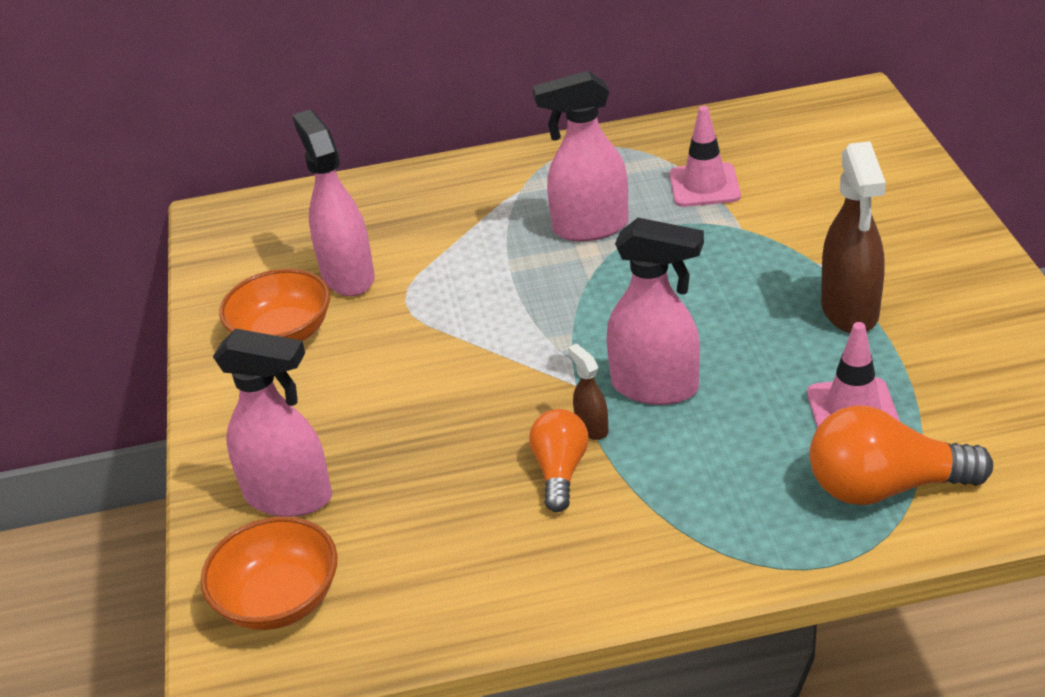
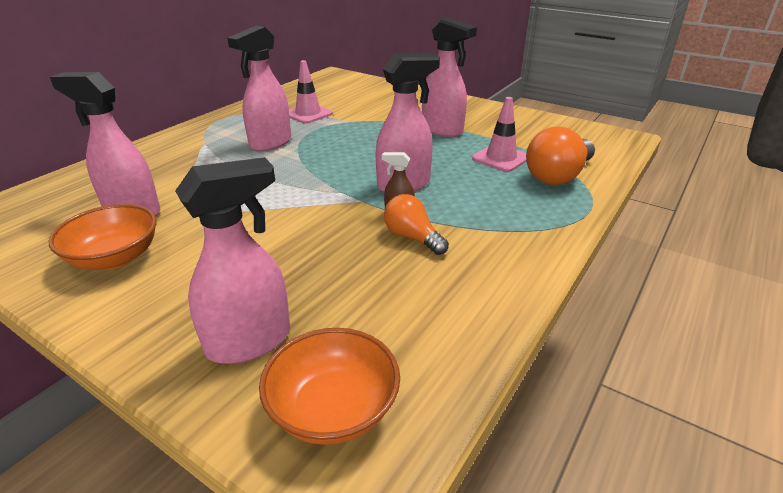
camera: 50 degrees left, 5 degrees down
brown spray bottle [821,141,886,333] -> pink spray bottle [422,17,477,137]

